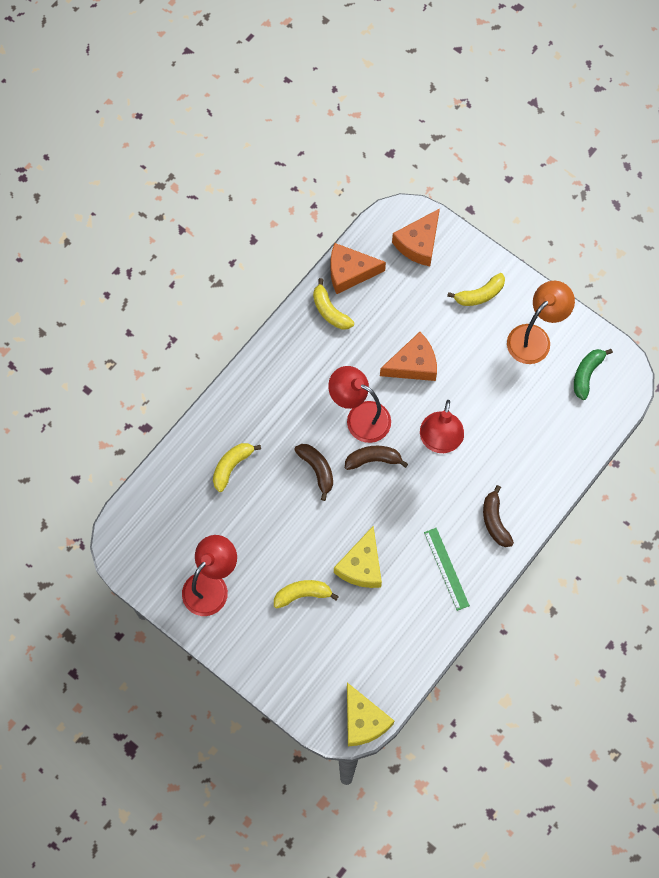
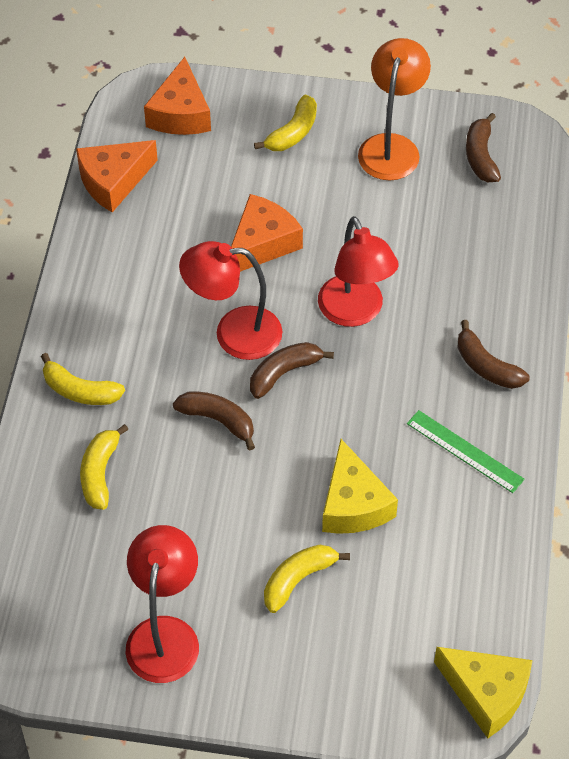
camera: 30 degrees left, 15 degrees down
yellow banana [313,278,354,330] -> yellow banana moved to [41,353,125,405]
green banana [574,349,613,400] -> brown banana [466,113,501,182]

